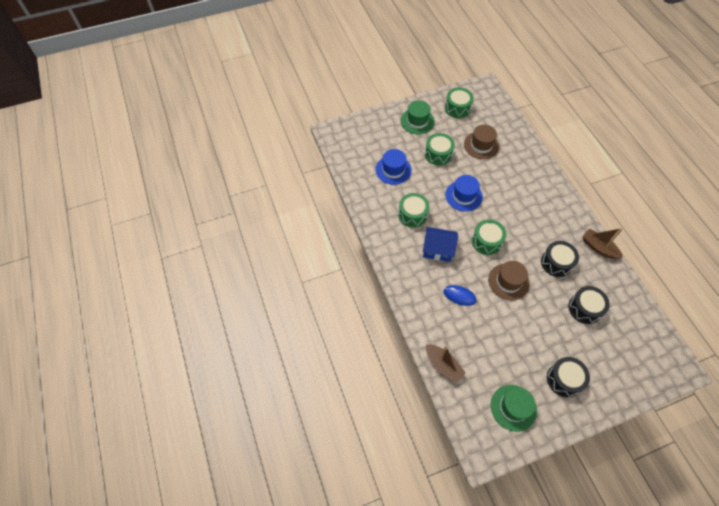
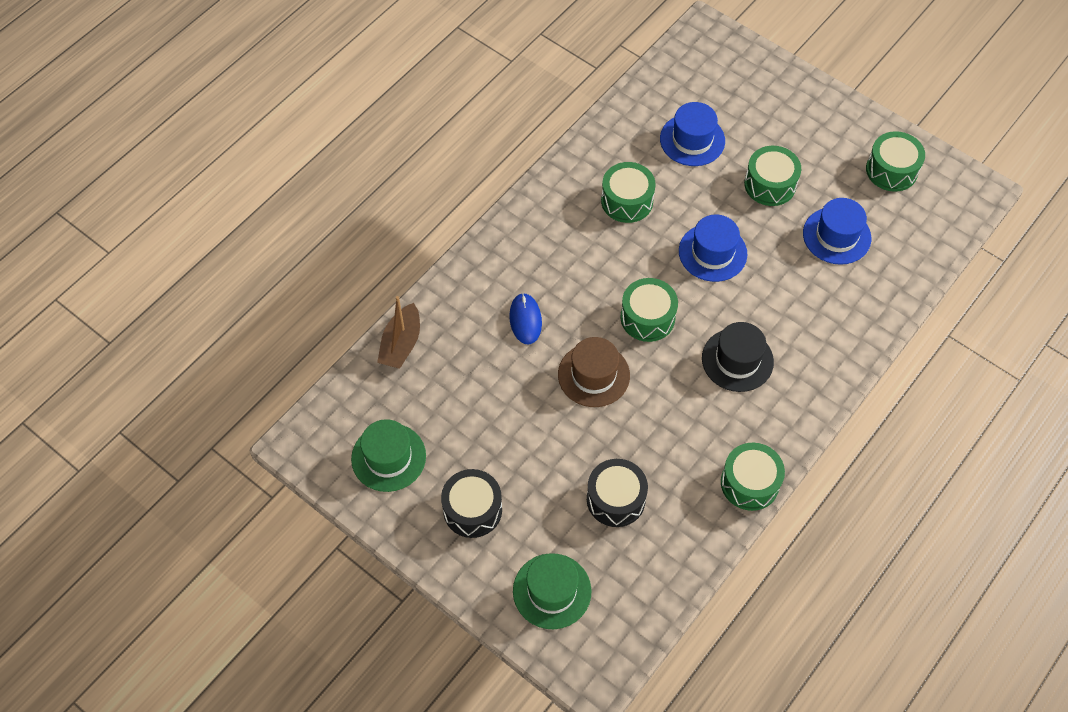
camera: 60 degrees right, 0 degrees up
green hat [400,100,435,134] -> green hat moved to [513,553,591,629]
blue house [423,227,458,262] -> none
brown hat [464,125,499,159] -> blue hat [803,198,871,265]
black drum [541,241,579,277] -> none
brown boat [582,228,623,259] -> green drum [721,443,785,511]
none -> black hat [702,322,774,392]

